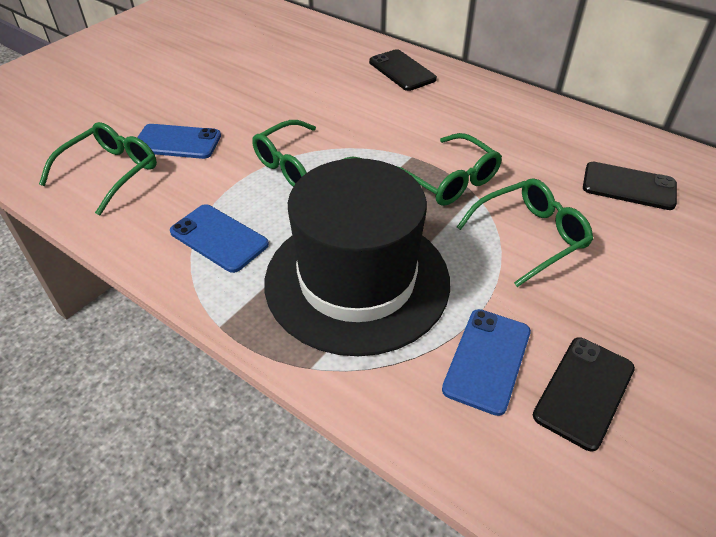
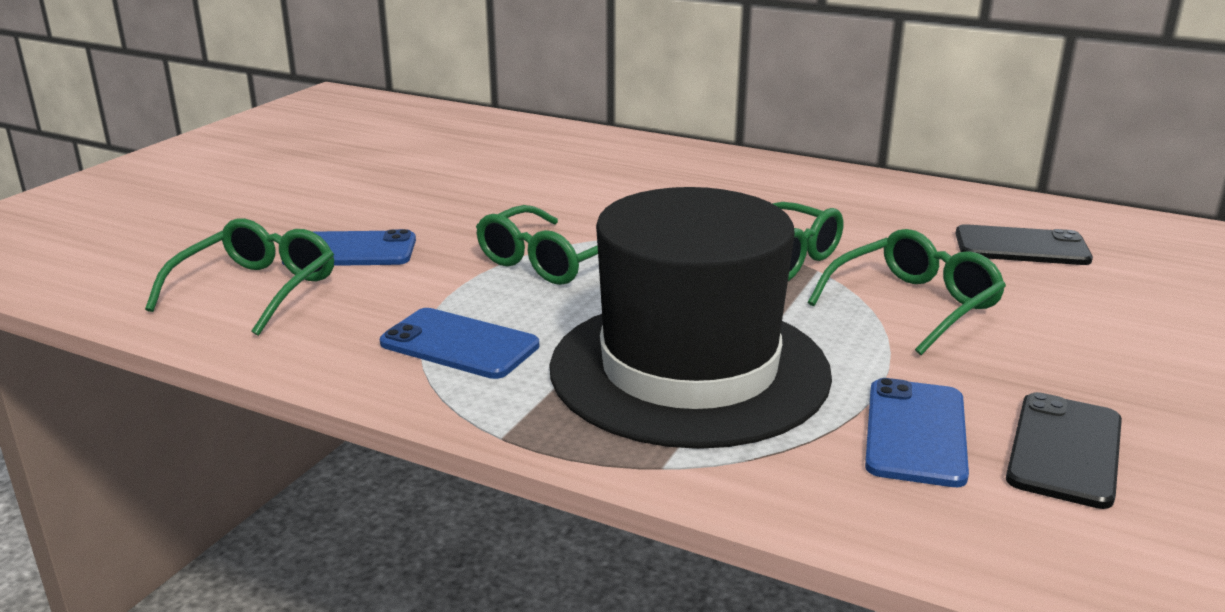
camera: 10 degrees left, 20 degrees down
black phone [369,49,437,91] -> none

